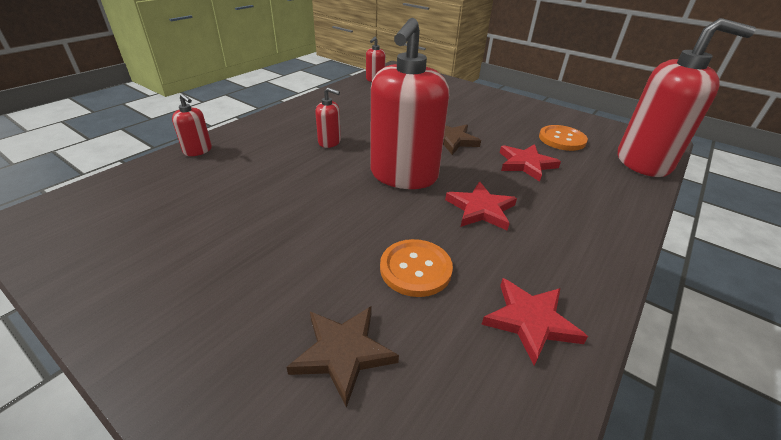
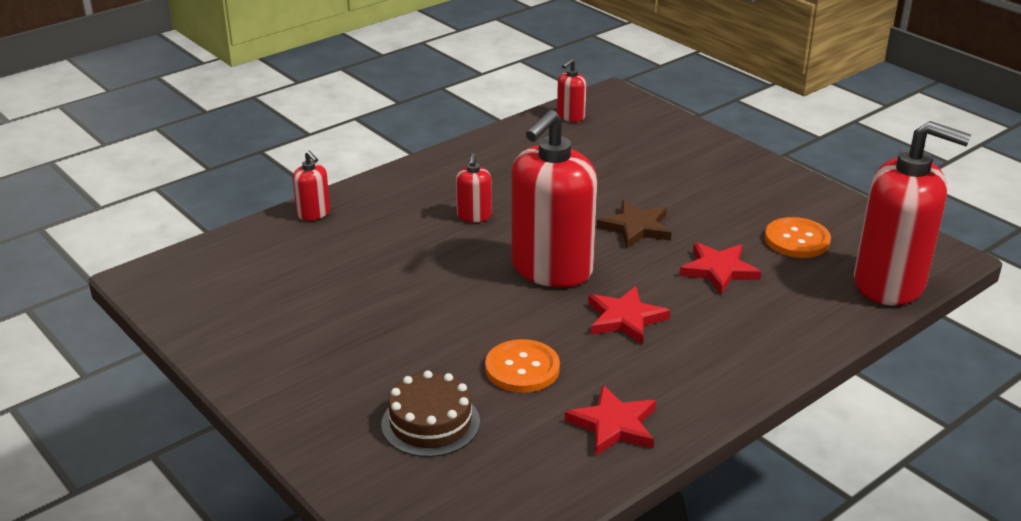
camera: 15 degrees right, 5 degrees down
brown star [286,306,399,408] -> brown cake [381,370,480,457]
red soap dispenser [315,88,341,148] -> red soap dispenser turned 60 degrees clockwise [456,153,492,222]

